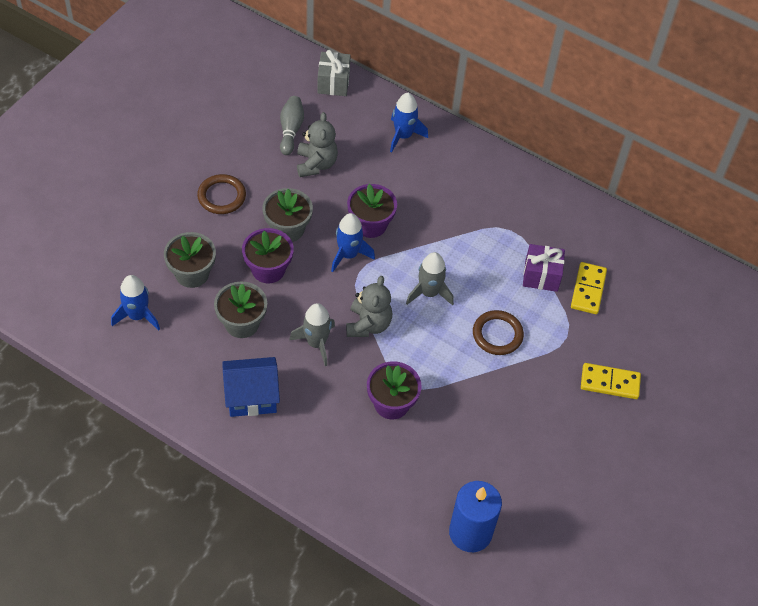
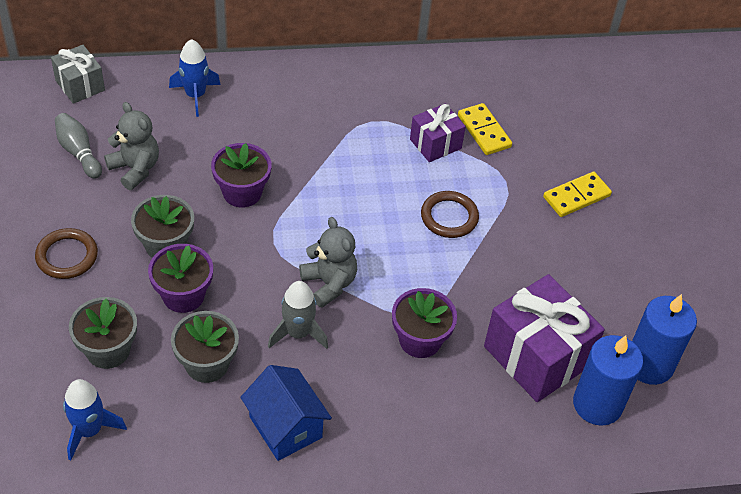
camera: 40 degrees left, 5 degrees down
blue house [222,357,280,417] -> blue house turned 75 degrees counterclockwise [240,365,332,461]
blue rocket [331,213,375,272] -> none
grey rocket [406,252,454,306] -> none
none -> purple gift [484,274,605,402]
none -> blue candle [632,294,697,385]

